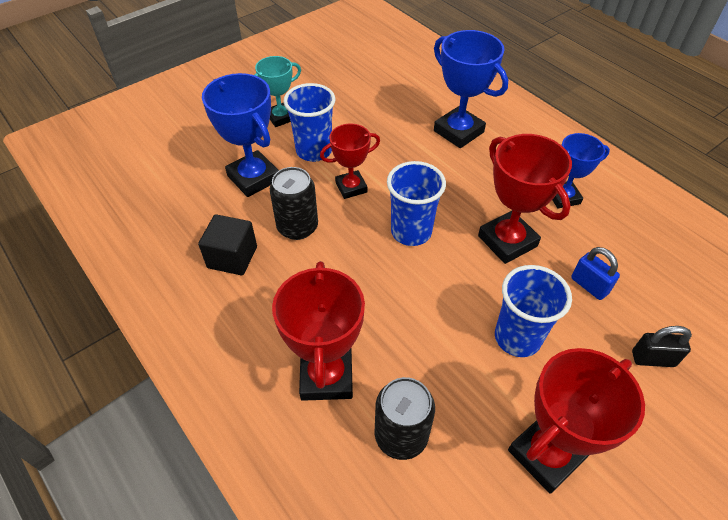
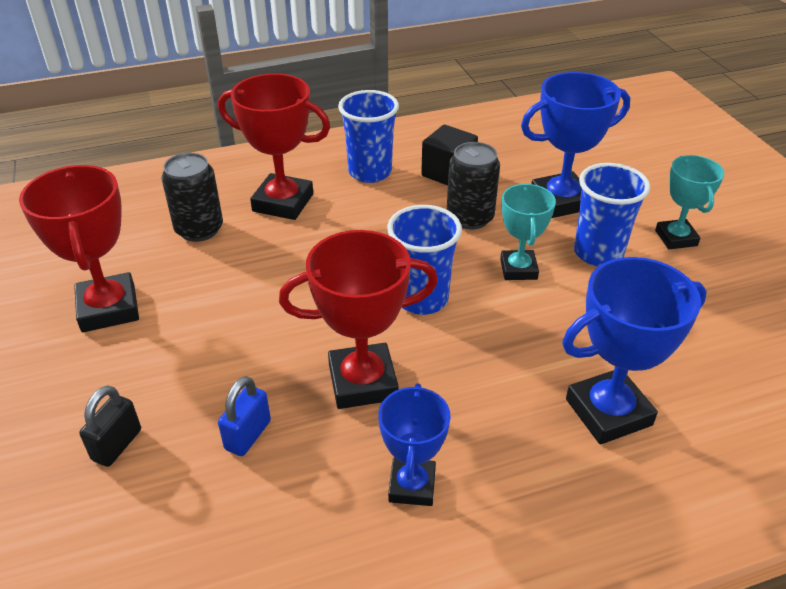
camera: 110 degrees right, 10 degrees down
red trophy [320,123,380,199] -> turquoise trophy [500,184,556,280]
blue cup [495,265,572,357] -> blue cup moved to [338,90,399,183]
blue padlock [571,247,620,300] -> blue padlock turned 45 degrees counterclockwise [218,376,271,456]

